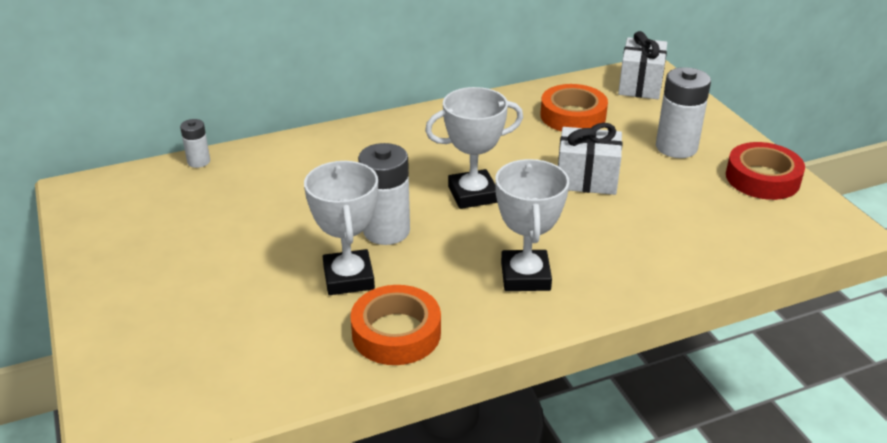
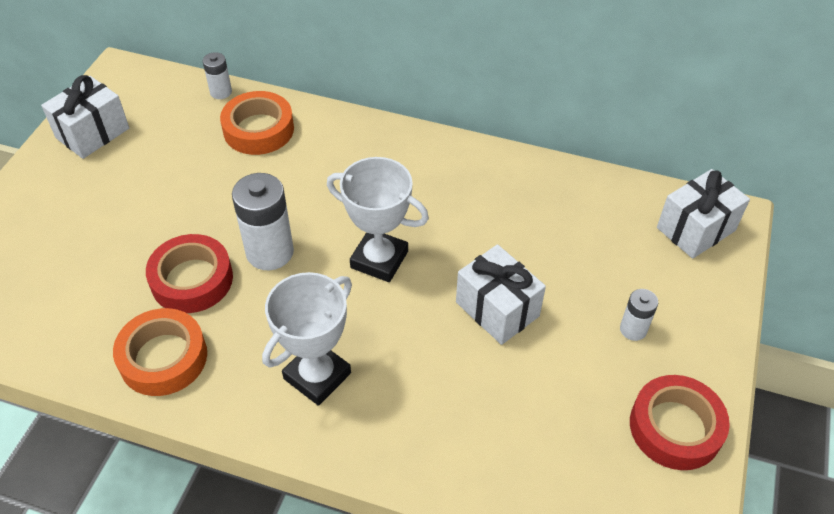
camera: 40 degrees right, 15 degrees up
white trophy [304,161,378,295] -> red tape [146,234,233,313]
orange tape [540,84,608,131] -> orange tape moved to [220,91,294,155]
white battery [656,67,711,158] -> white battery [620,289,658,341], size x0.53
none -> white gift [41,75,129,159]

